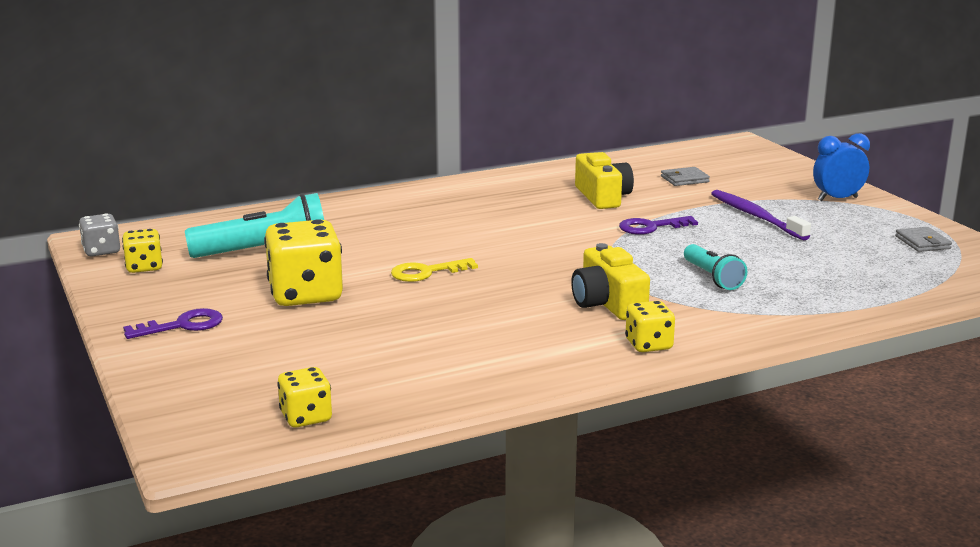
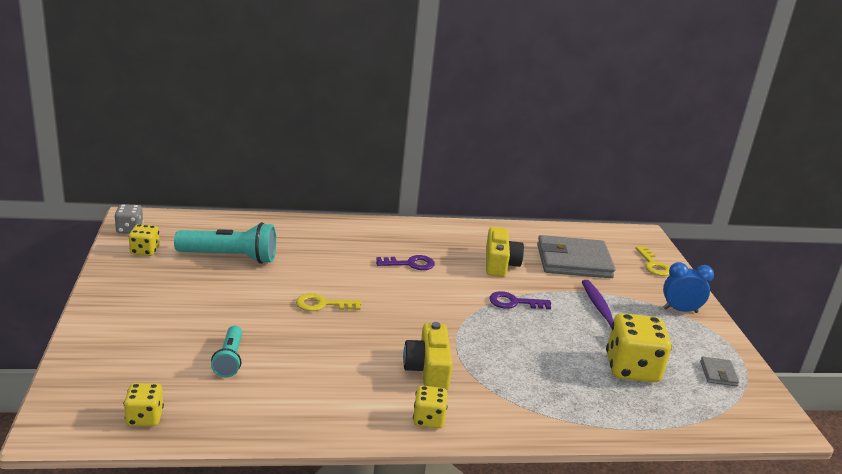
camera: 15 degrees right, 5 degrees up
purple key [123,308,223,339] -> purple key moved to [376,255,435,270]
yellow dice [264,219,343,306] -> yellow dice moved to [606,313,672,382]
grey wallet [661,167,710,186] -> grey wallet [537,235,615,278], size x2.30
turquoise flashlight [684,244,747,290] -> turquoise flashlight moved to [211,326,242,378]
none -> yellow key [635,246,670,276]

